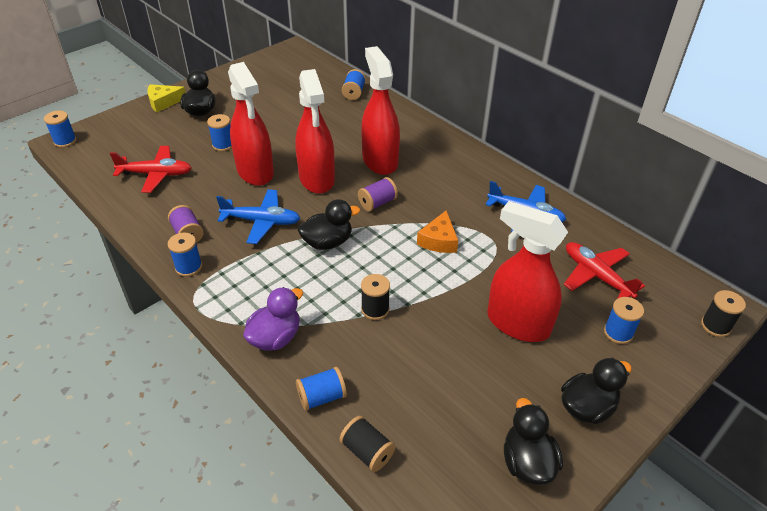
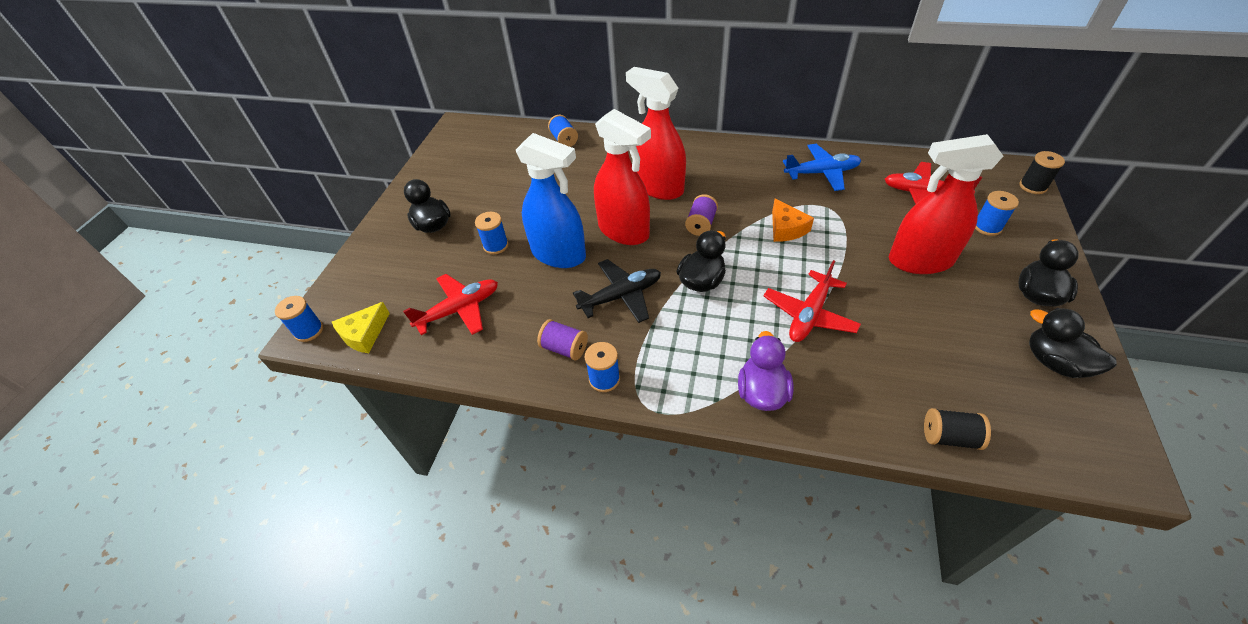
camera: 30 degrees left, 5 degrees up
yellow cheese [147,84,186,113] -> yellow cheese moved to [332,302,390,353]
blue plane [216,189,300,244] -> black plane [573,259,661,323]
red spray bottle [228,62,274,186] -> blue spray bottle [516,133,586,268]
blue spool [296,367,347,411] -> none
black spool [361,274,390,320] -> red plane [764,260,861,342]

